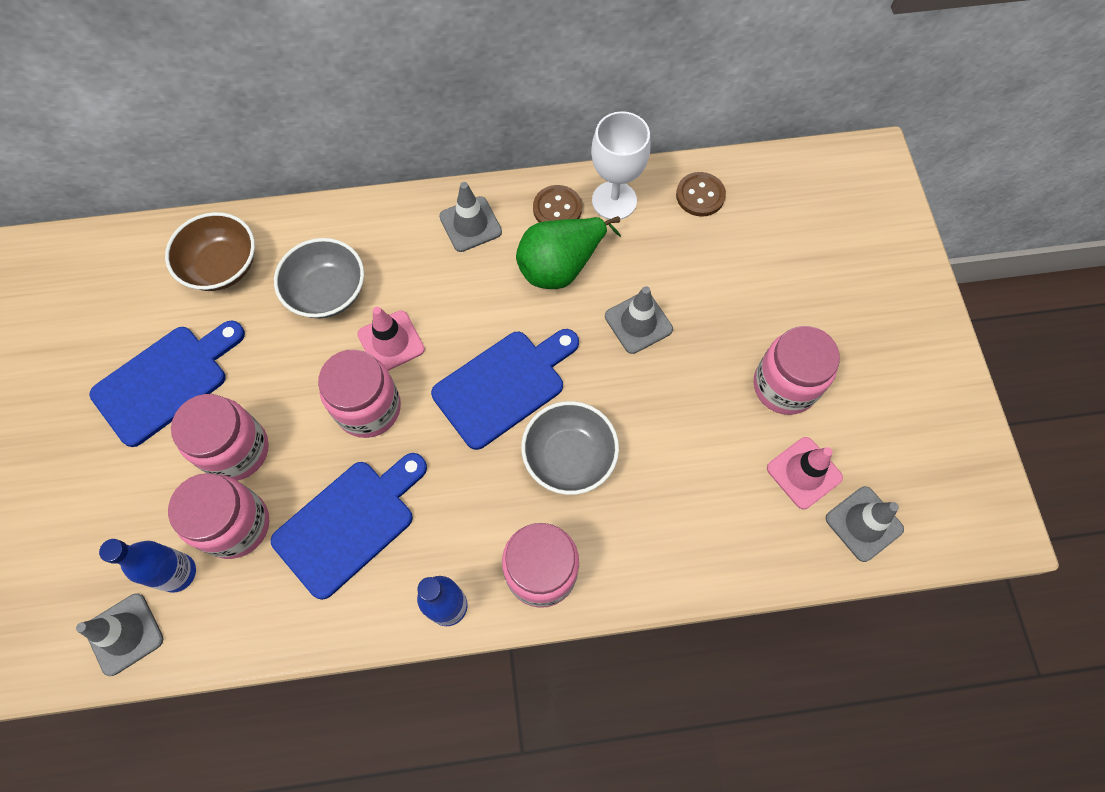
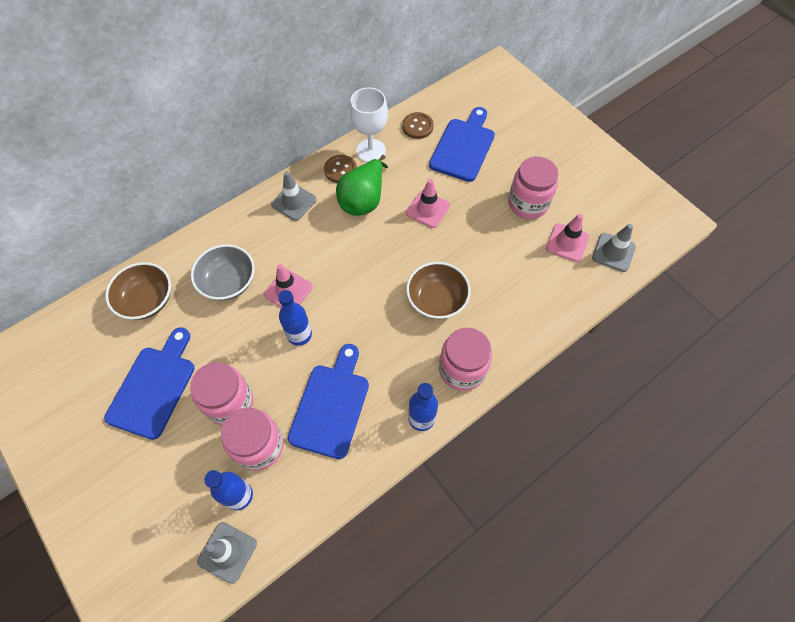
camera: 30 degrees left, 5 degrees down
pink jar [318,349,401,438] -> blue bottle [278,290,312,346]
blue cutting board [431,329,579,450] -> blue cutting board moved to [429,107,495,182]
grey bowl [521,401,619,495] -> brown bowl [406,262,471,319]
grey traffic cone [605,286,673,354] -> pink traffic cone [406,179,450,228]

